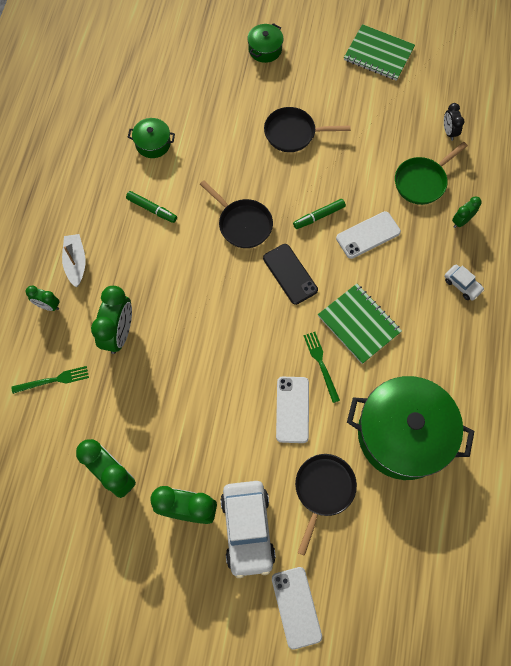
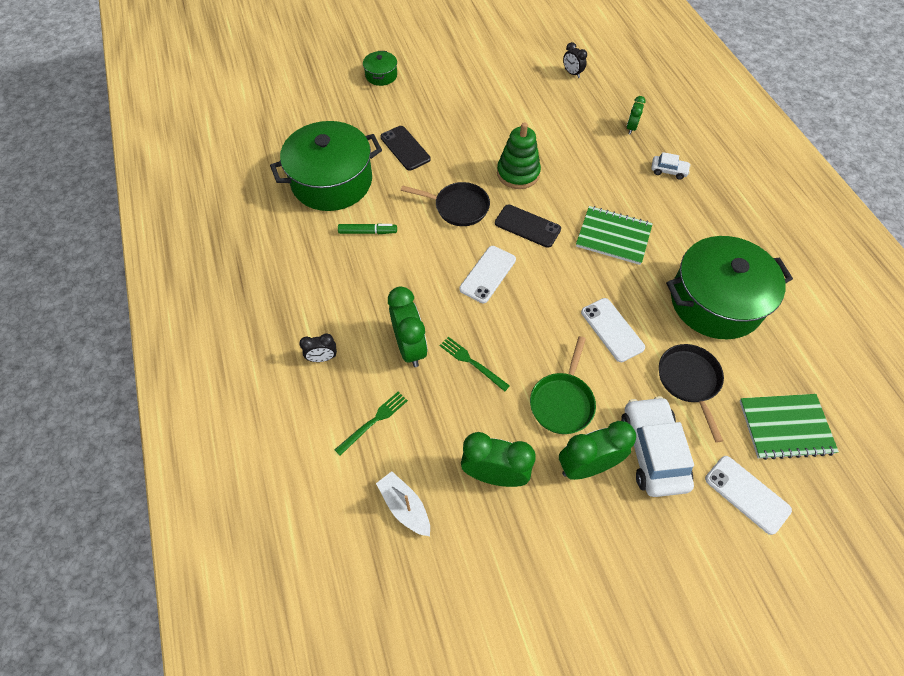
camera: 30 degrees left, 10 degrees down
green clock [26,286,59,311] -> black clock [299,334,337,362]
white boat [62,234,86,287] -> white boat moved to [376,471,430,536]
green pot [127,118,175,158] -> green pot [270,121,382,211], size x2.24
white car [220,481,276,578] -> white car turned 150 degrees counterclockwise [621,396,694,497]
black pan [264,107,350,152] -> none
green marker [293,199,346,229] -> green stacking toy [497,122,541,189]
green fork [304,332,340,403] -> green fork moved to [440,337,510,392]
white phone [336,211,401,259] -> white phone moved to [459,246,516,303]
green notebook [344,24,415,81] -> green notebook moved to [740,394,839,460]
green pan [395,142,468,205] -> green pan moved to [530,336,596,434]
none -> black phone [380,126,431,171]

